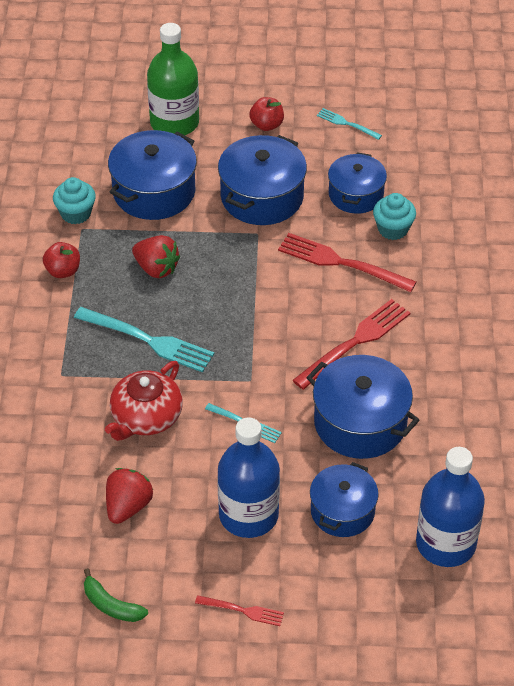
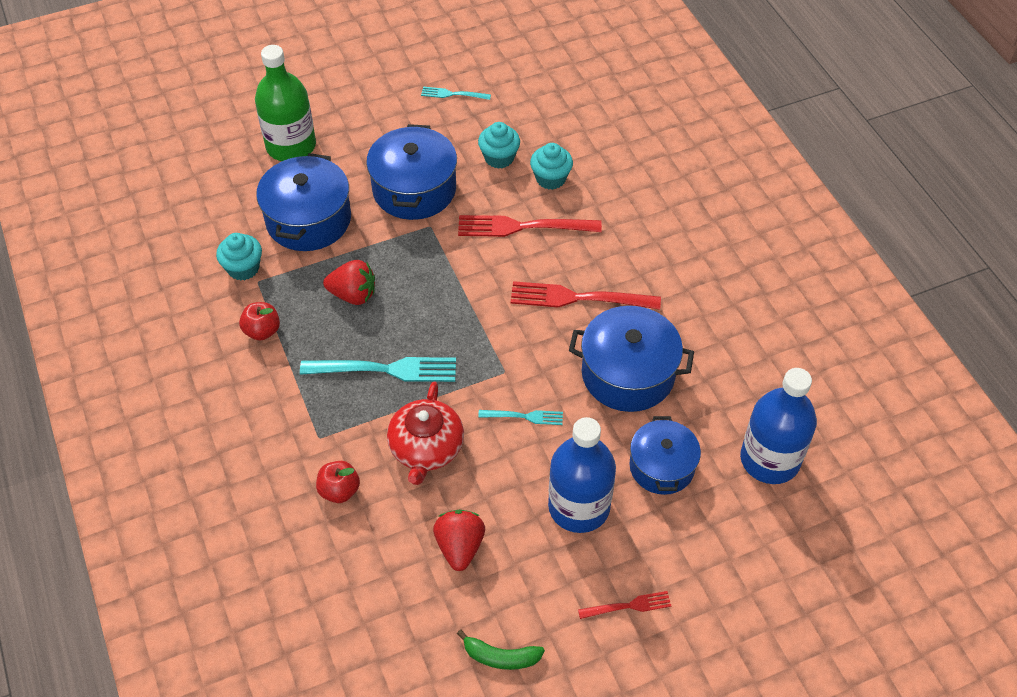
camera: 25 degrees left, 5 degrees up
red apple [249,97,284,131] -> red apple moved to [316,461,360,503]
red fork [292,299,410,390] -> red fork turned 105 degrees counterclockwise [511,281,661,310]
blue pot [328,152,387,214] -> turquoise cupcake [478,122,520,169]

